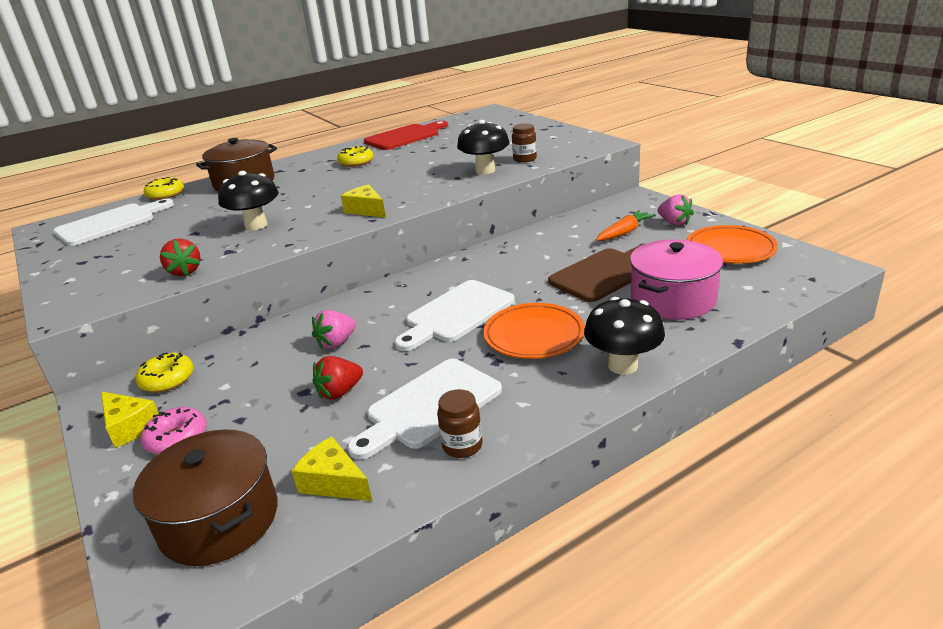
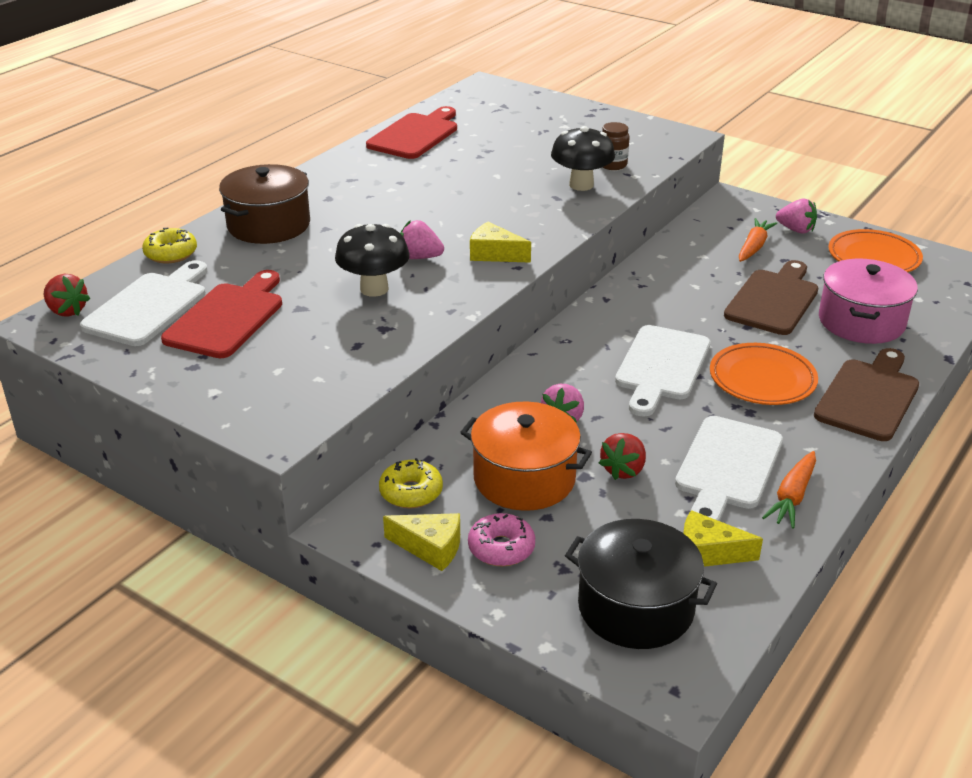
camera: 25 degrees left, 5 degrees up
brown pot [133,429,278,566] -> black pot [565,519,717,649]
red strawberry [160,238,201,276] -> red strawberry moved to [44,274,91,317]
yellow donut [337,146,374,167] -> none
brown jar [437,389,483,458] -> orange carrot [762,451,816,529]
black mushroom [584,297,665,375] -> brown cutting board [814,348,919,441]
none -> red cutting board [161,270,282,358]
none -> pink strawberry [400,220,444,259]
none -> orange pot [460,401,592,511]

